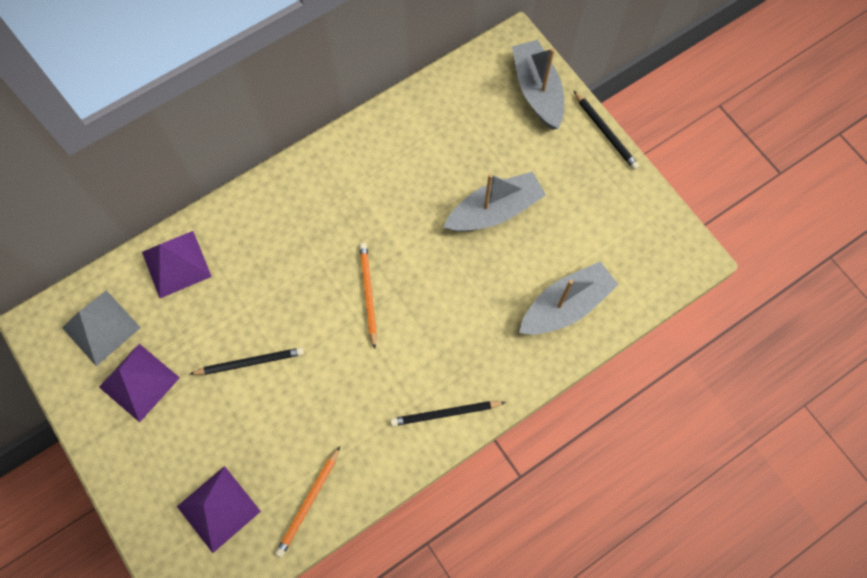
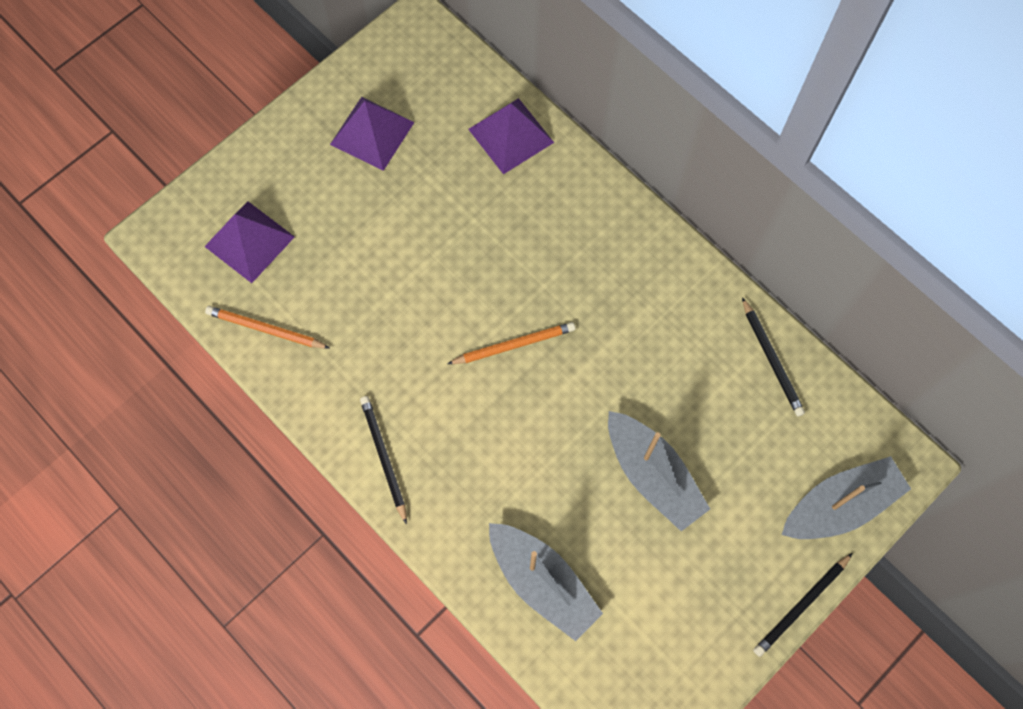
camera: 80 degrees right, 0 degrees up
grey pyramid [62,290,141,366] -> none
black pencil [190,347,304,375] -> black pencil moved to [742,297,805,417]

